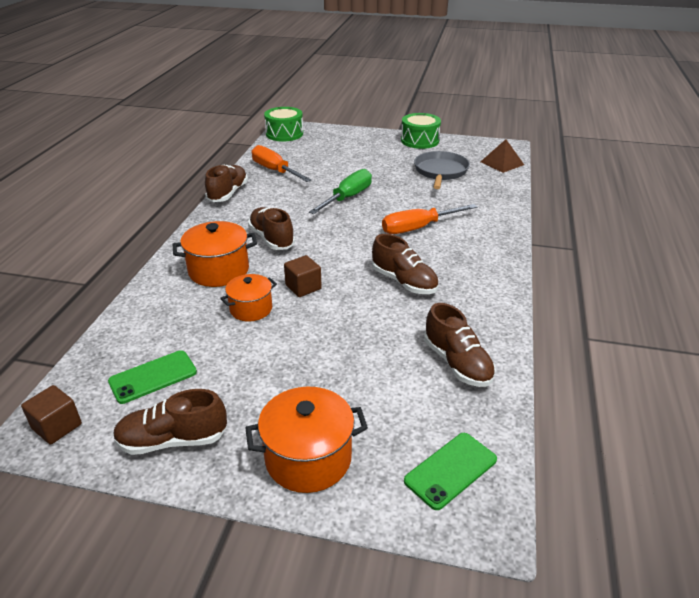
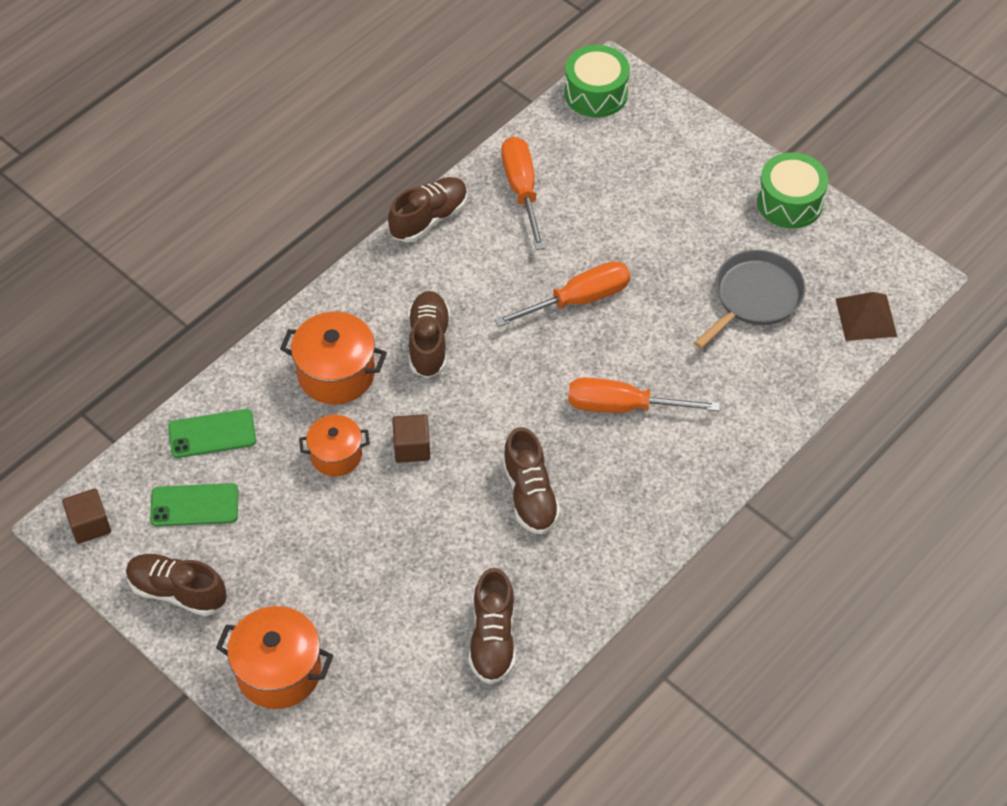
camera: 30 degrees right, 20 degrees up
green screwdriver [309,169,372,214] -> orange screwdriver [495,261,631,327]
green phone [404,433,497,510] -> green phone moved to [168,409,256,458]

